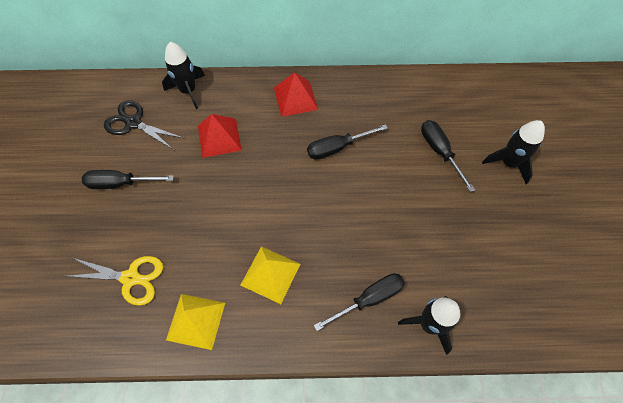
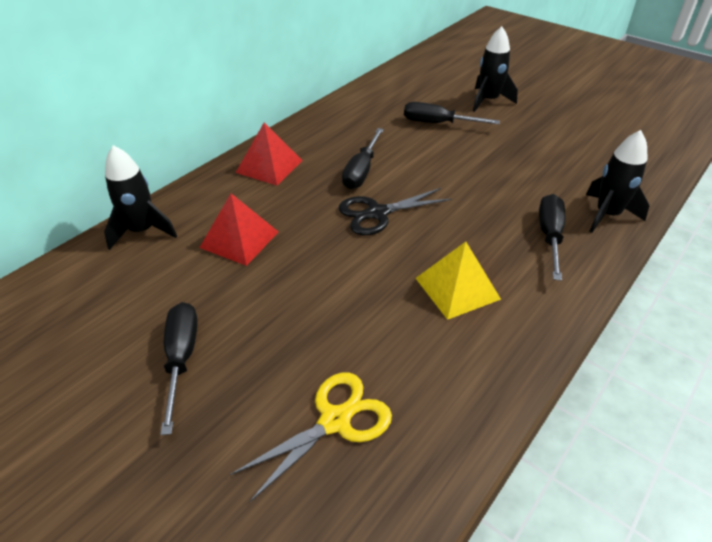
camera: 50 degrees left, 20 degrees down
black screwdriver [82,170,174,189] -> black screwdriver turned 135 degrees clockwise [160,302,198,435]
black scissors [104,100,183,150] -> black scissors moved to [338,188,452,235]
yellow pyramid [166,294,225,350] -> none

